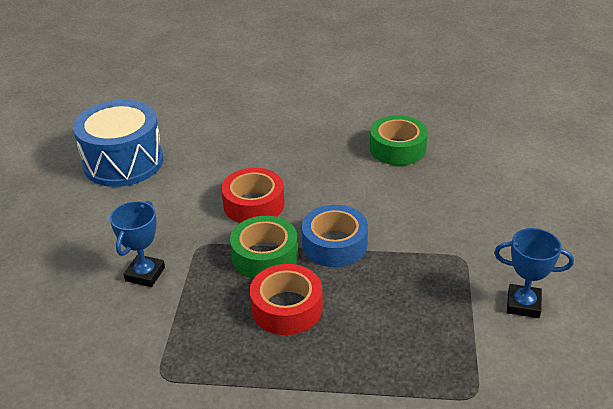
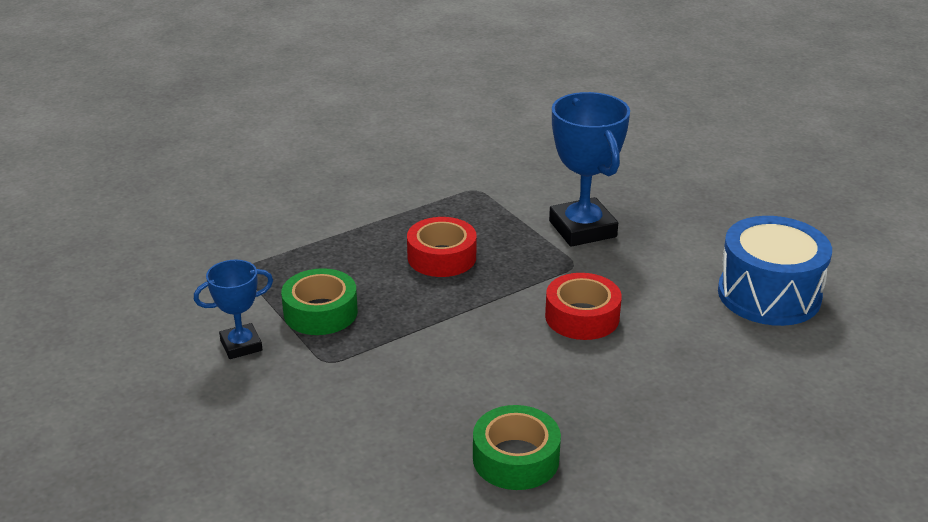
camera: 140 degrees right, 5 degrees down
blue trophy [110,201,165,287] -> blue trophy [549,92,630,247], size x1.75
green tape [230,216,298,279] -> green tape moved to [281,268,358,335]
blue tape [302,205,368,267] -> none

